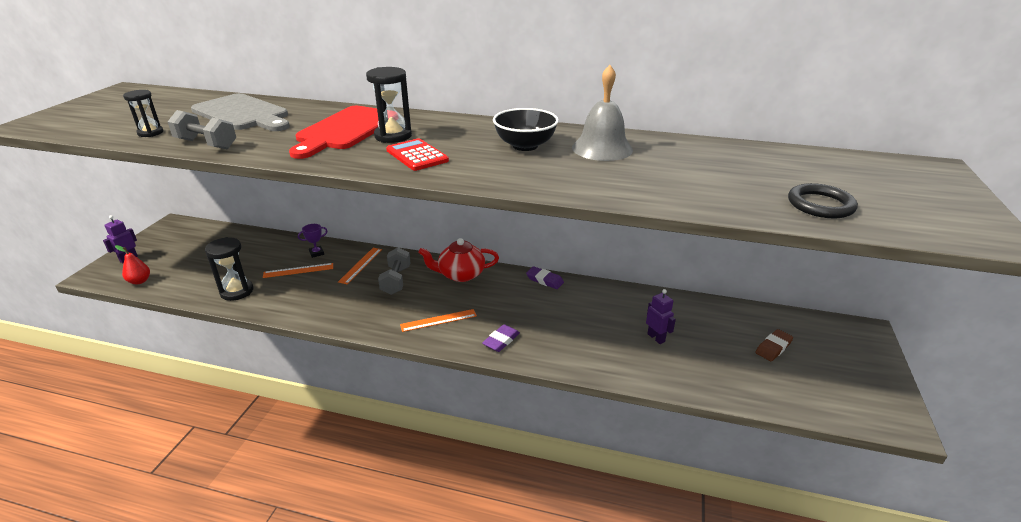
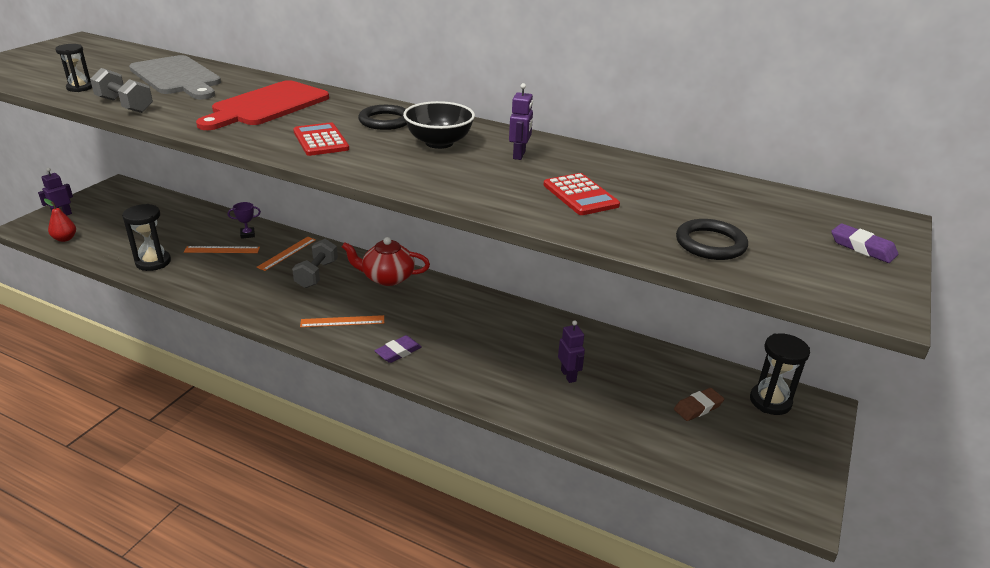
camera: 10 degrees right, 0 degrees up
black hourglass [366,67,412,143] -> black hourglass moved to [750,333,810,415]
purple eraser [526,266,564,289] -> purple eraser moved to [831,223,898,263]
grey bell [572,65,633,161] -> purple robot [509,83,533,160]
none -> black ring [358,105,407,130]
none -> red calculator [543,173,620,215]

